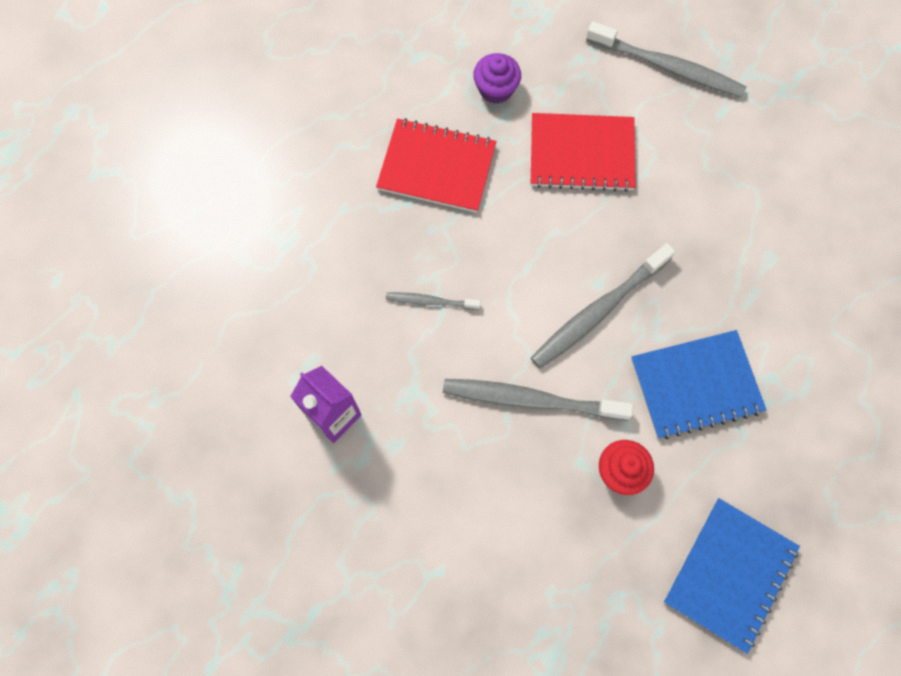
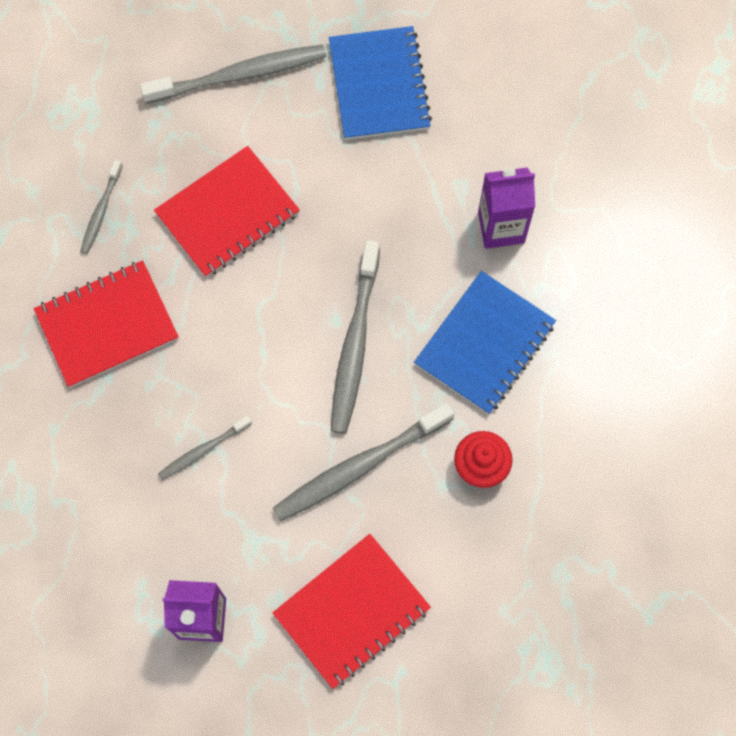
camera: 40 degrees left, 0 degrees up
purple cupcake [473,53,521,104] -> grey toothbrush [80,160,123,254]
blue notebook [663,498,800,654] -> blue notebook moved to [329,26,432,140]
none -> red notebook [273,534,431,689]
none -> purple carton [478,167,535,249]

